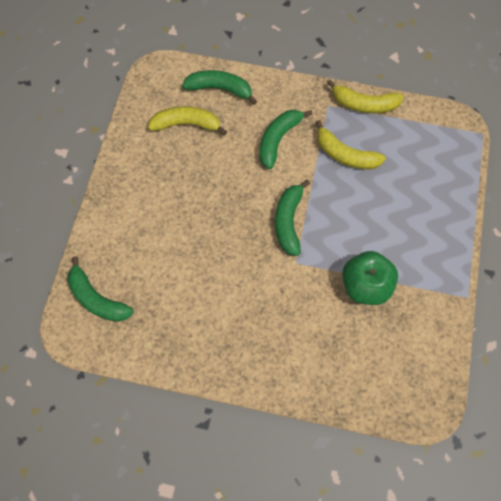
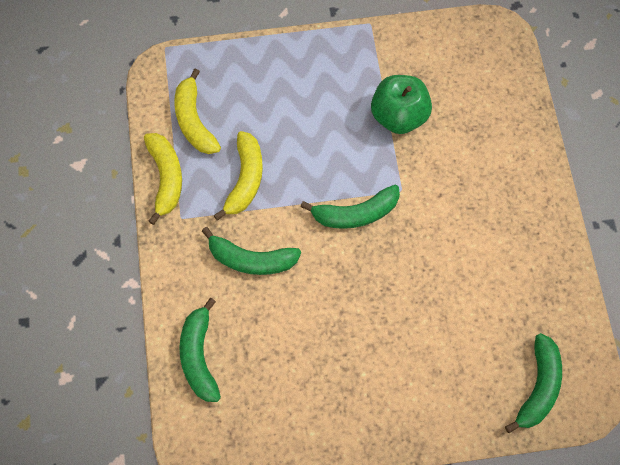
camera: 110 degrees left, 0 degrees up
yellow banana [148,106,227,135] -> yellow banana moved to [174,68,221,154]

